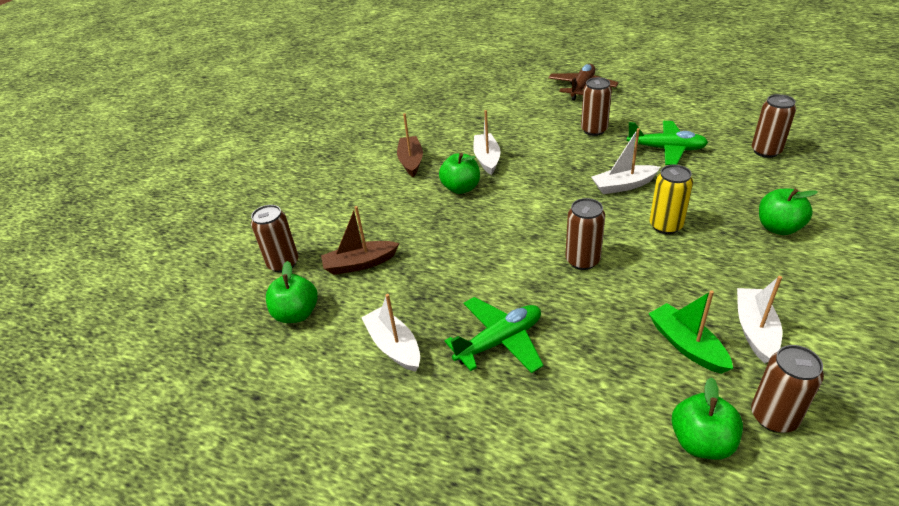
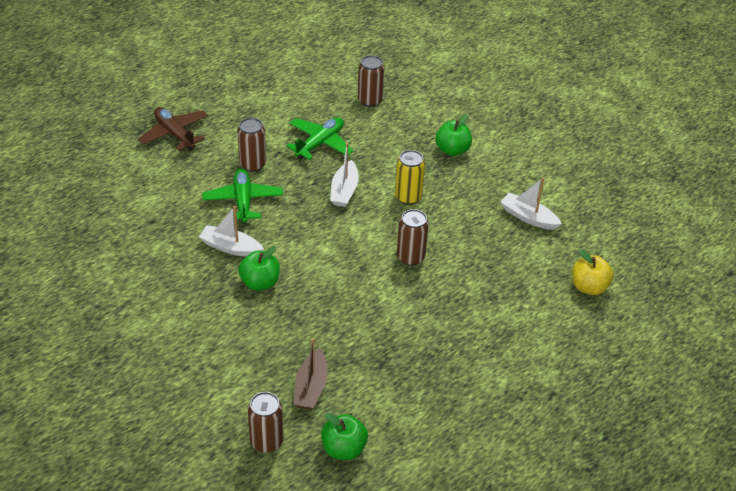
camera: 70 degrees left, 5 degrees up
white boat [361,294,420,372] -> none
brown boat [397,113,423,177] -> none
green plane [445,297,544,373] -> green plane moved to [202,168,283,224]
green boat [649,290,733,374] -> none
green apple [672,377,743,459] -> yellow apple [572,250,614,295]
brown can [751,345,824,433] -> none

